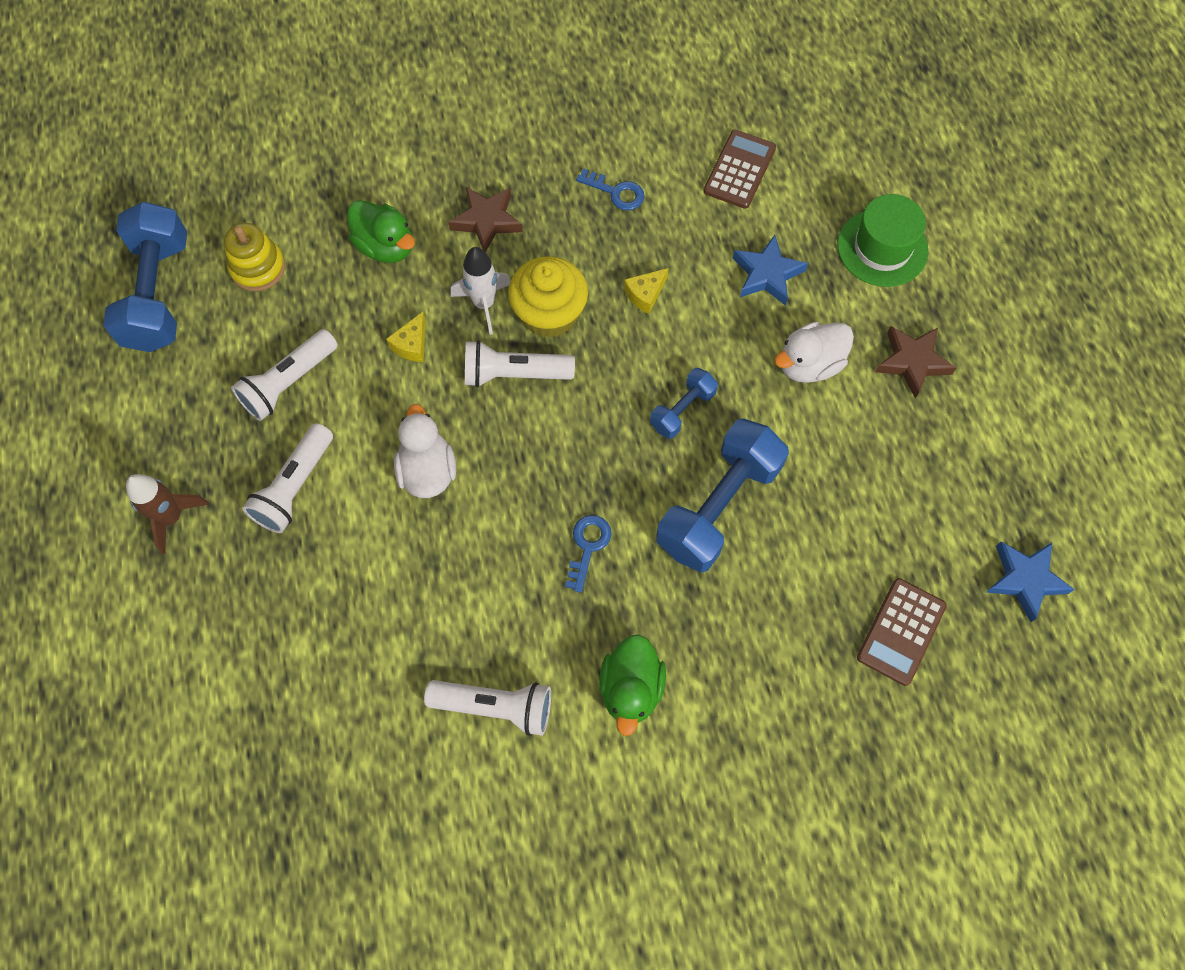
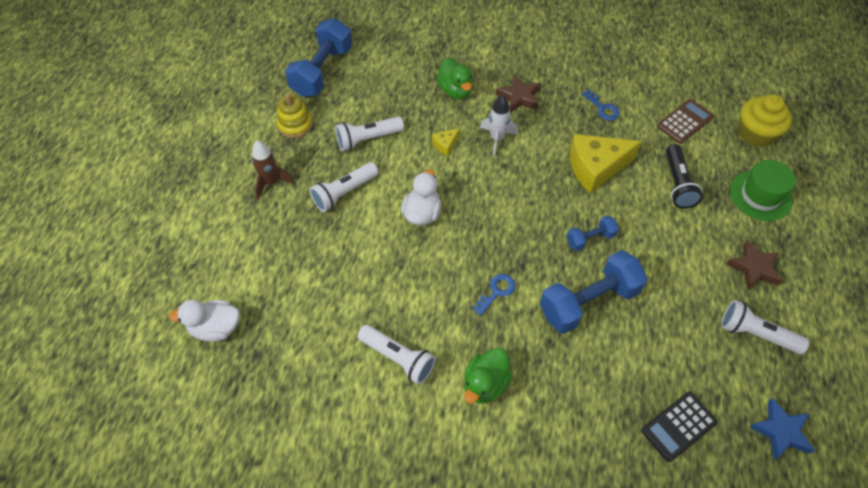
camera: 25 degrees right, 10 degrees down
yellow stacking toy [224,223,285,291] -> yellow stacking toy moved to [277,94,313,138]
white flashlight [465,340,575,387] -> white flashlight moved to [721,300,809,354]
yellow cupcake [508,256,588,338] -> yellow cupcake moved to [739,94,792,147]
yellow cheese [624,268,668,314] -> yellow cheese [569,134,642,193], size x2.24
blue star [733,235,808,306] -> black flashlight [666,144,703,208]
white duck [774,322,854,383] -> white duck moved to [169,300,240,342]
brown calculator [857,578,947,686] -> black calculator [641,392,718,462]

